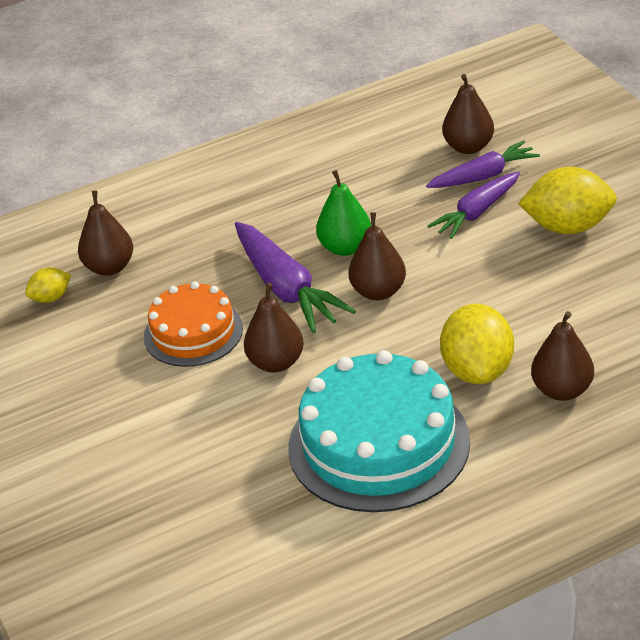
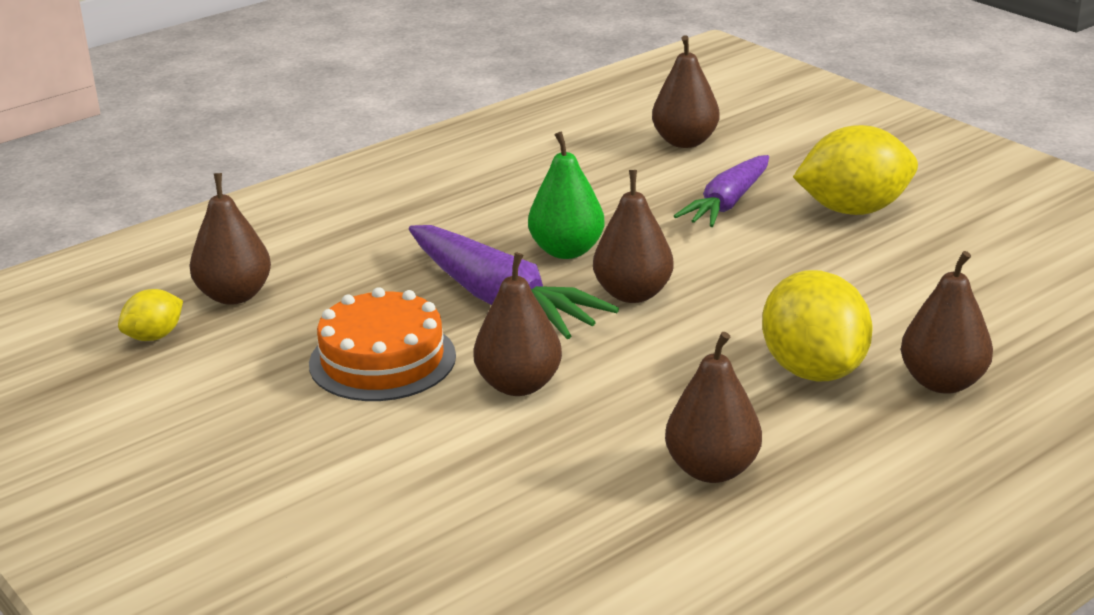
camera: 15 degrees left, 10 degrees down
turquoise cake [289,350,470,512] -> brown pear [665,332,762,483]
purple carrot [426,140,540,188] -> none

